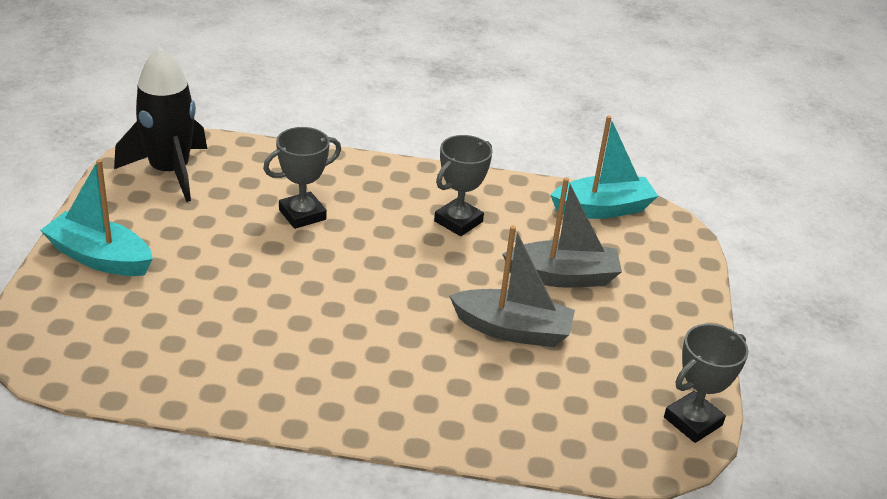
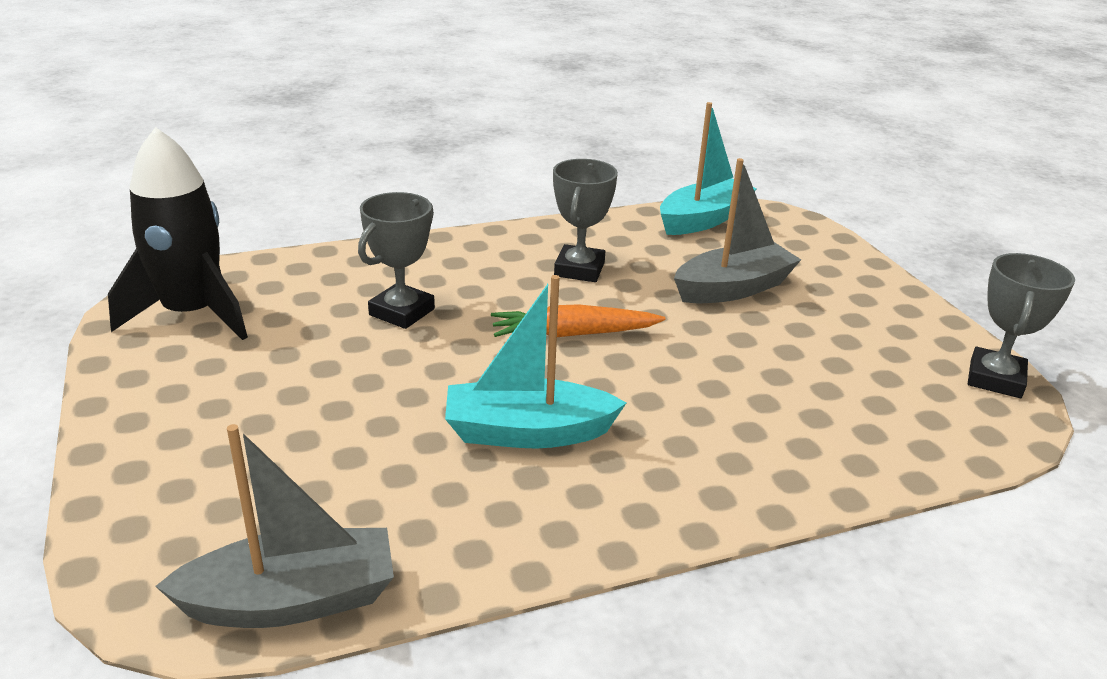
camera: 25 degrees left, 5 degrees down
turquoise boat [40,159,153,276] -> turquoise boat moved to [445,275,626,448]
grey boat [449,225,575,347] -> grey boat moved to [155,424,394,628]
none -> orange carrot [491,304,666,337]

